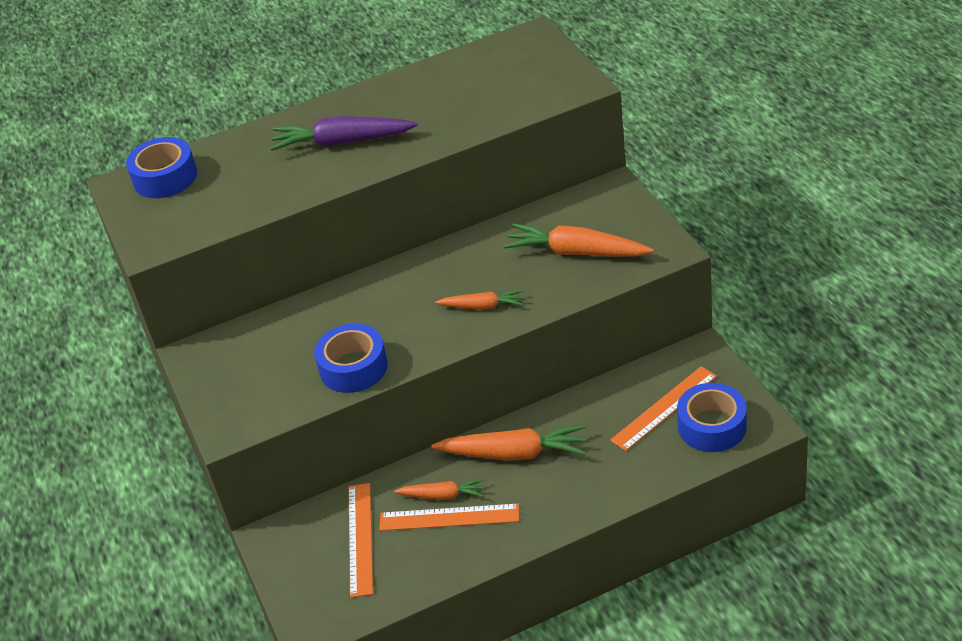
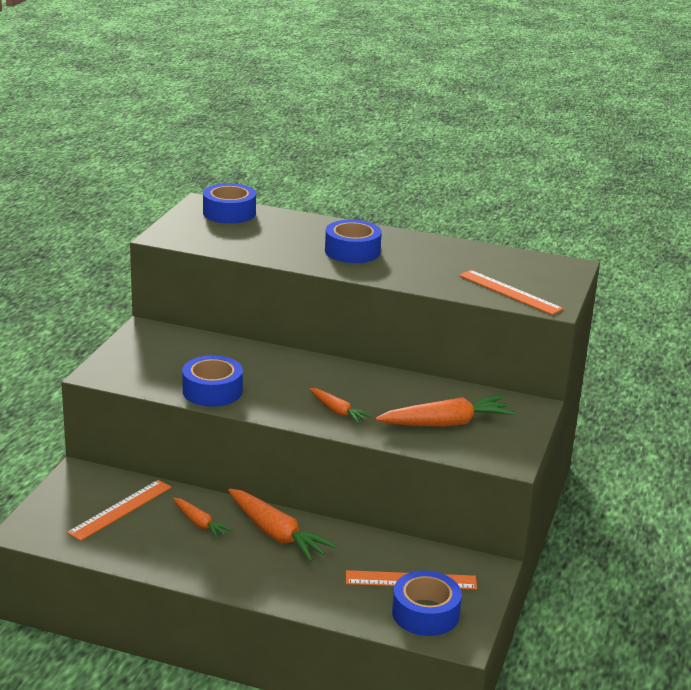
camera: 35 degrees right, 15 degrees down
purple carrot [270,116,418,151] -> blue tape [325,220,382,263]
orange ruler [379,503,519,531] -> orange ruler moved to [459,270,564,315]
orange carrot [504,223,654,256] -> orange carrot turned 105 degrees clockwise [375,396,515,427]

